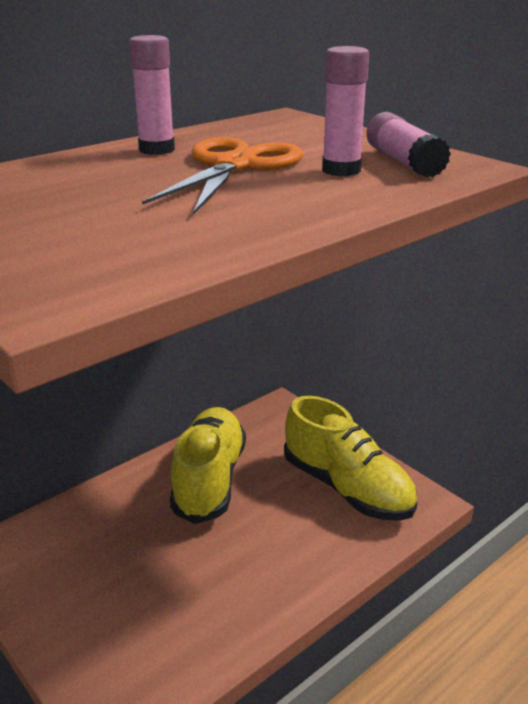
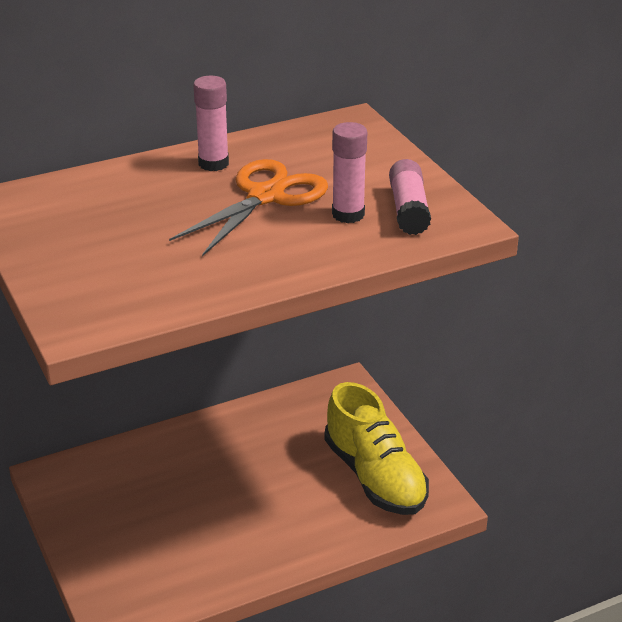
camera: 15 degrees right, 5 degrees up
yellow shoe [170,407,246,524] -> none

